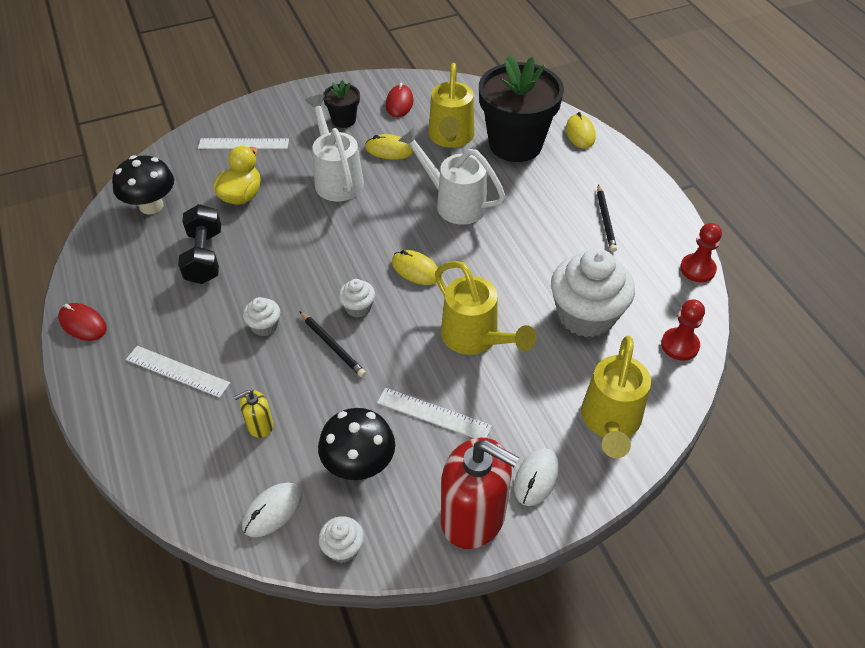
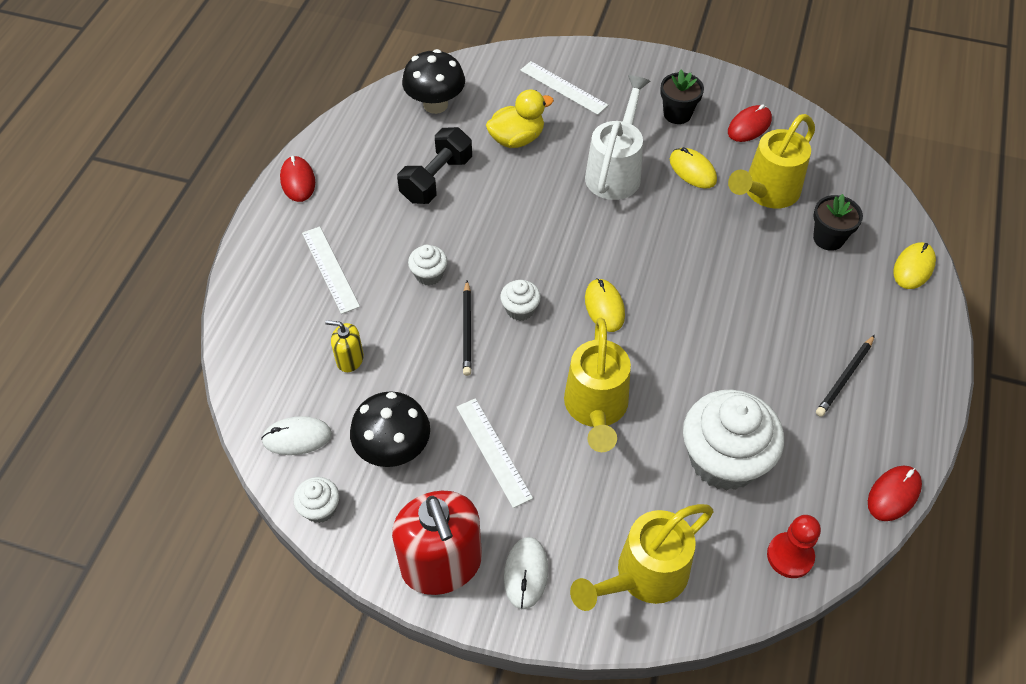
camera: 40 degrees right, 5 degrees up
white watering can [398,128,506,225] -> none
black flower pot [479,54,564,162] -> black flower pot [813,194,863,251], size x0.46
white mouse [514,448,559,506] -> white mouse turned 60 degrees counterclockwise [504,537,548,609]
red pawn [680,223,722,282] -> red mouse [868,465,922,521]

